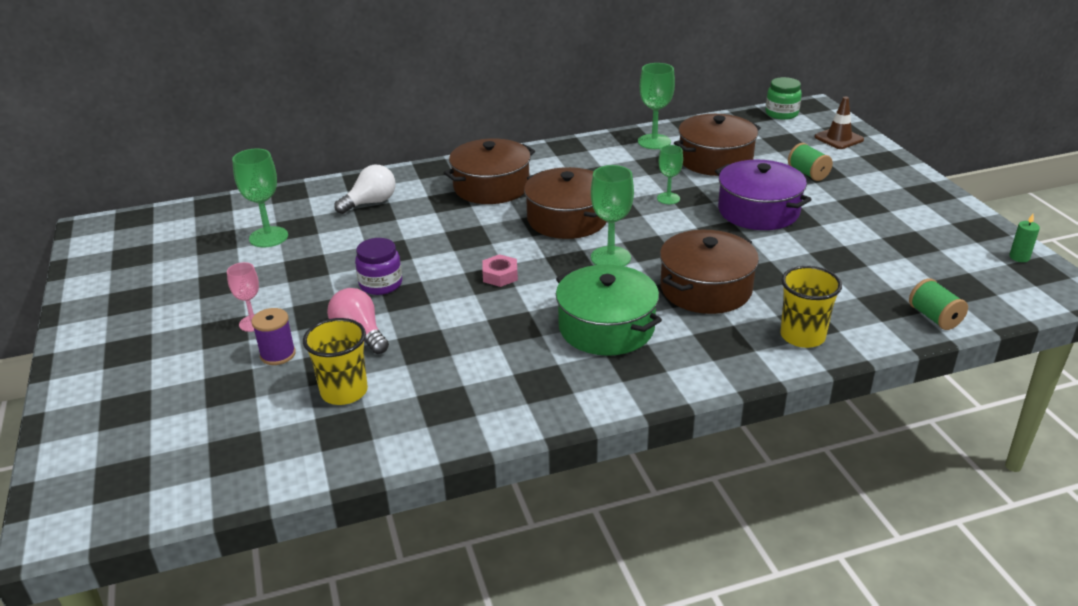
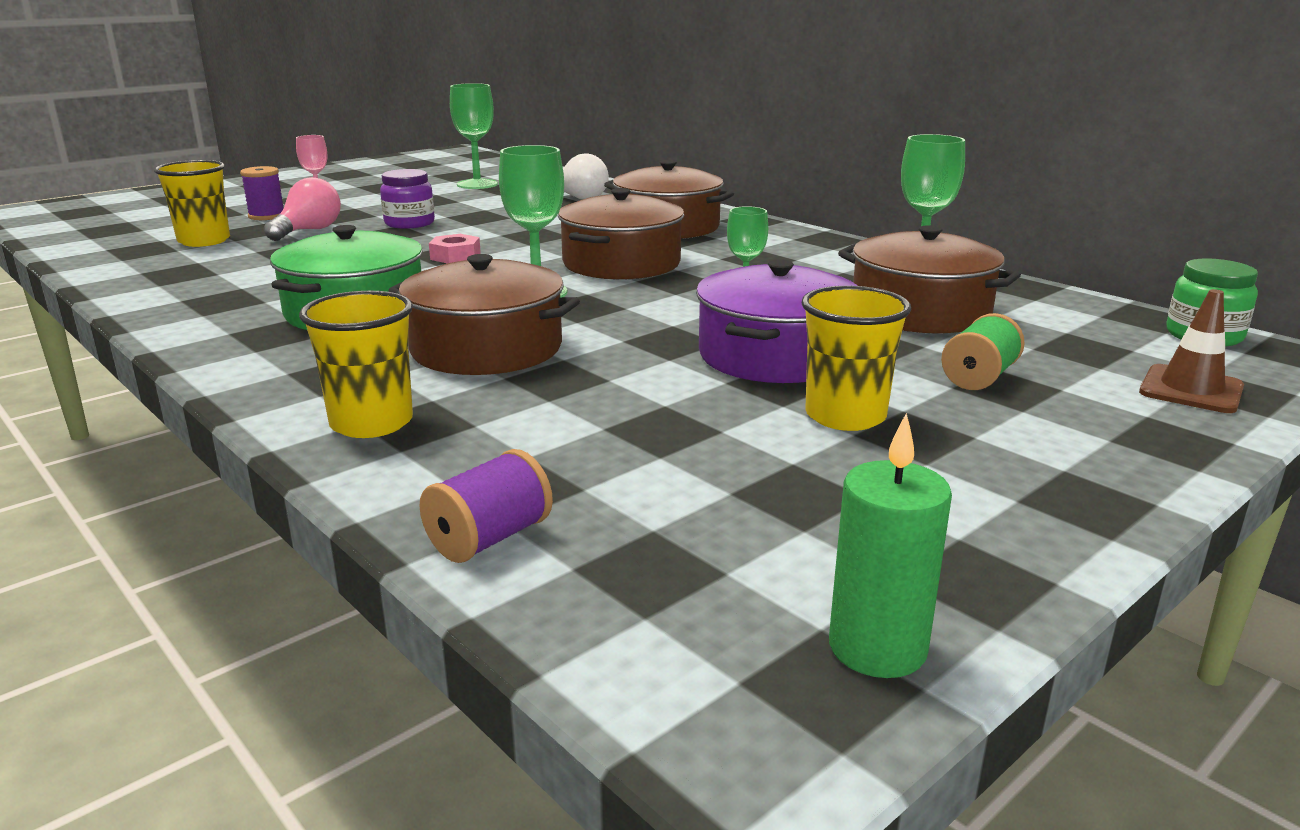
camera: 65 degrees right, 10 degrees down
green spool [909,278,968,330] -> purple spool [419,449,553,563]
green candle [1009,214,1040,262] -> green candle [829,413,952,678], size x1.67
none -> yellow cup [802,286,911,431]

